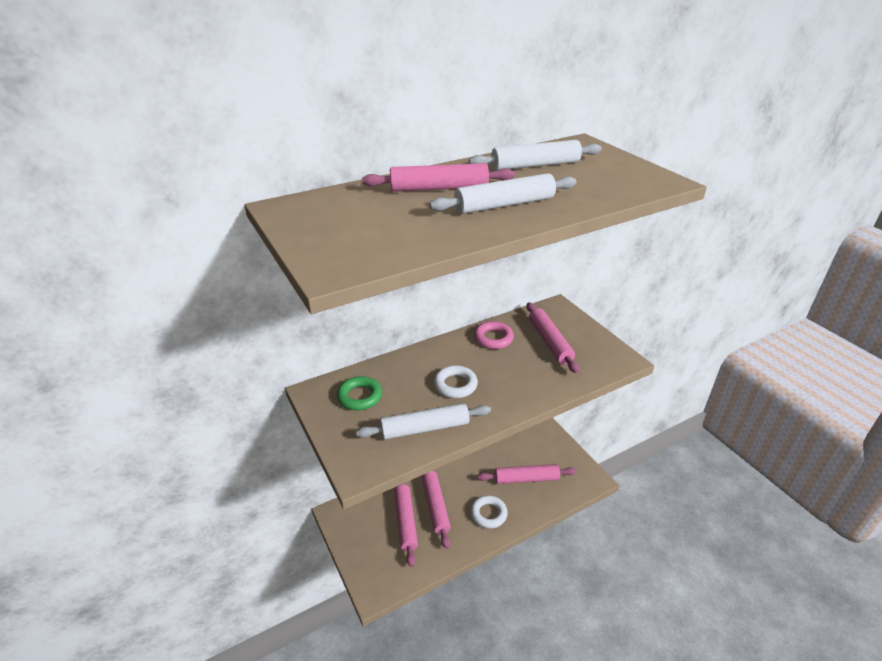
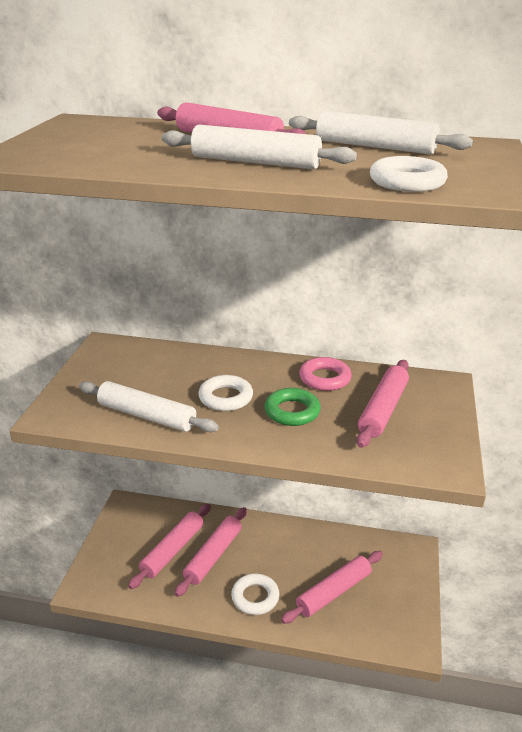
camera: 40 degrees right, 5 degrees down
green ring [337,376,382,411] -> green ring moved to [264,388,321,426]
pink rolling pin [477,464,577,484] -> pink rolling pin turned 75 degrees counterclockwise [281,551,383,624]
none -> white ring [370,156,448,192]

